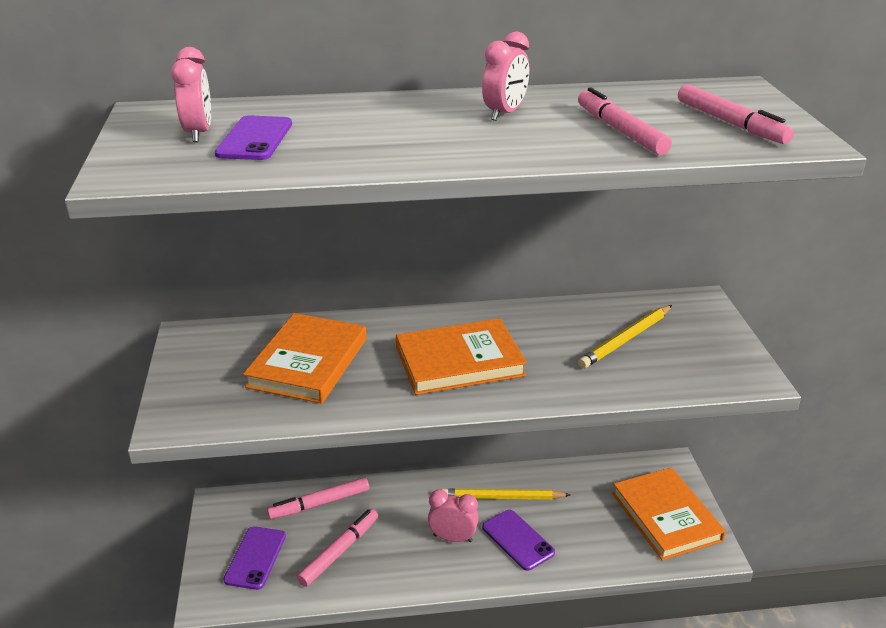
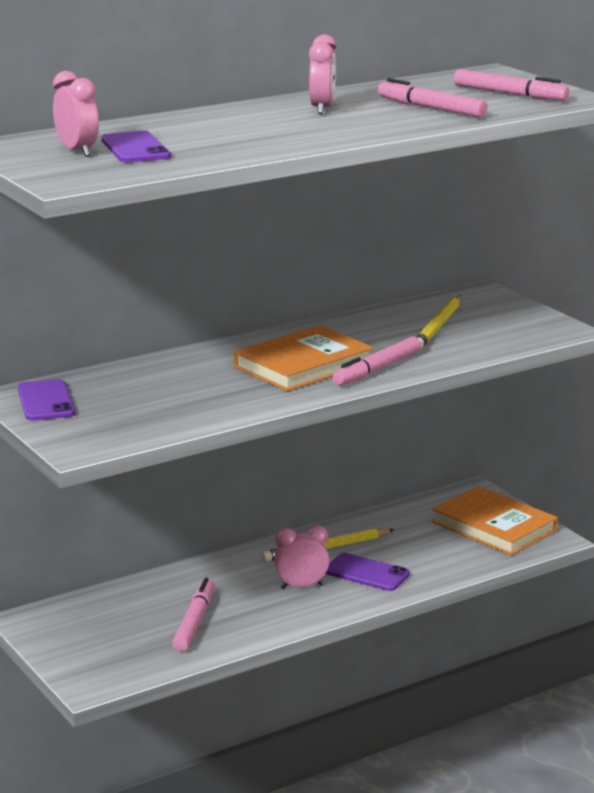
camera: 25 degrees left, 10 degrees down
purple phone [224,526,286,590] -> purple phone moved to [18,379,75,421]
orange book [243,313,366,404] -> none
pink marker [267,477,369,519] -> pink marker moved to [332,337,421,386]

